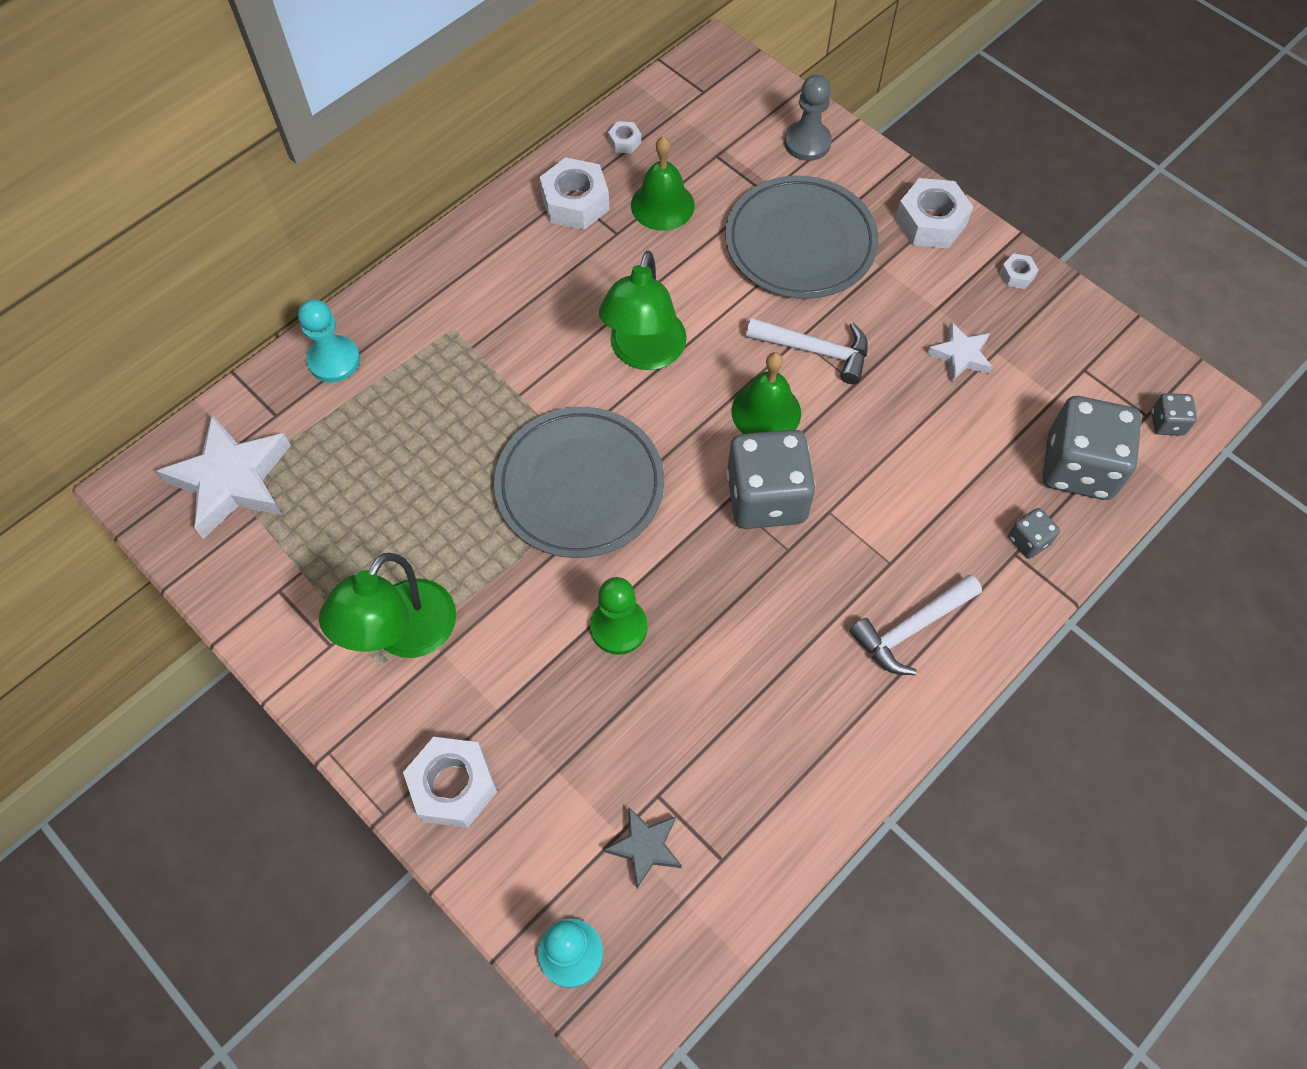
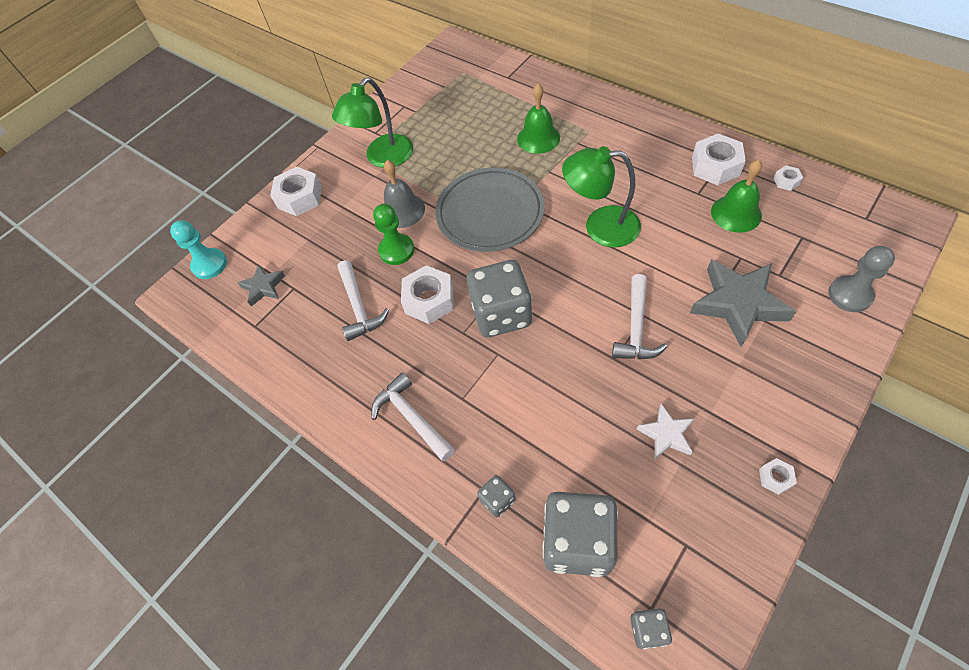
camera: 90 degrees right, 5 degrees down
white star [156,415,291,539] -> none
turquoise pawn [298,299,360,383] -> none
green lamp [319,553,456,658] -> green lamp turned 75 degrees counterclockwise [332,78,413,168]
grey plate [725,175,879,299] -> grey star [690,259,797,347]
green bell [731,352,801,434] -> green bell moved to [517,84,560,154]
white nut [895,178,973,249] -> white nut moved to [401,265,454,324]
none -> white hammer [338,260,389,341]
none -> grey bell [384,160,425,228]

